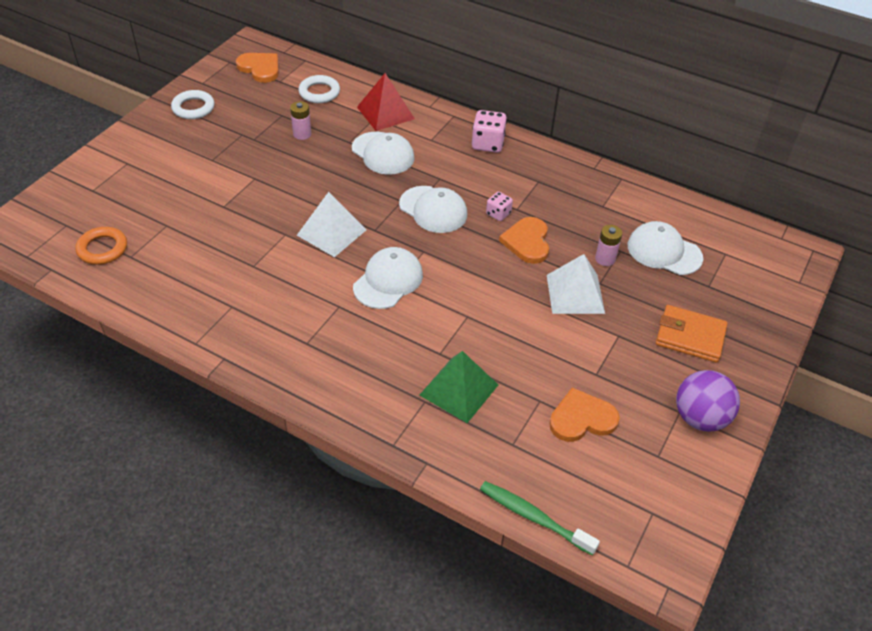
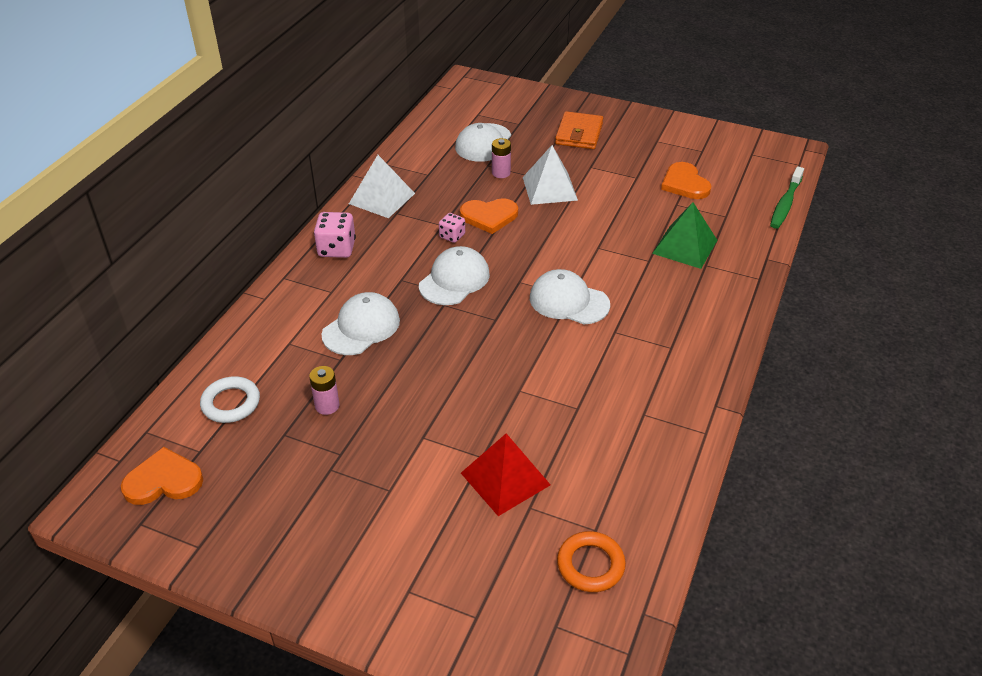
camera: 95 degrees left, 5 degrees down
white ring [171,90,214,119] -> none
orange heart [236,53,279,83] -> orange heart turned 45 degrees clockwise [121,447,203,505]
white pyramid [297,192,367,257] -> white pyramid moved to [349,155,415,218]
red pyramid [357,73,415,131] -> red pyramid moved to [461,433,550,516]
purple ball [676,370,740,432] -> none

